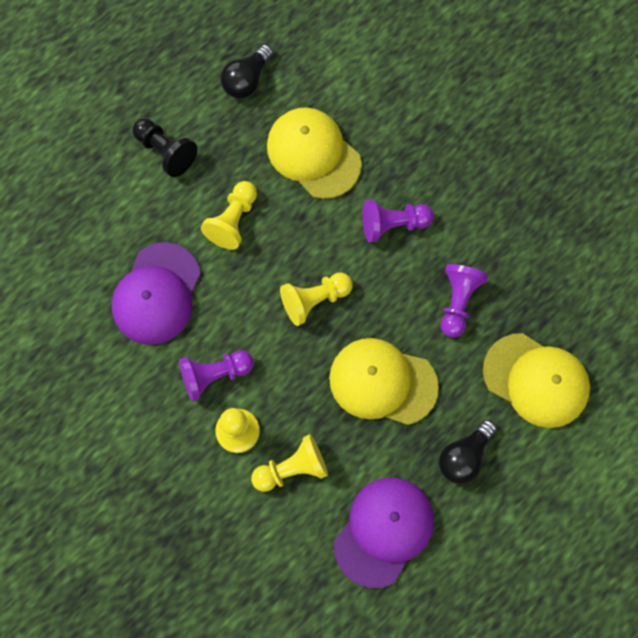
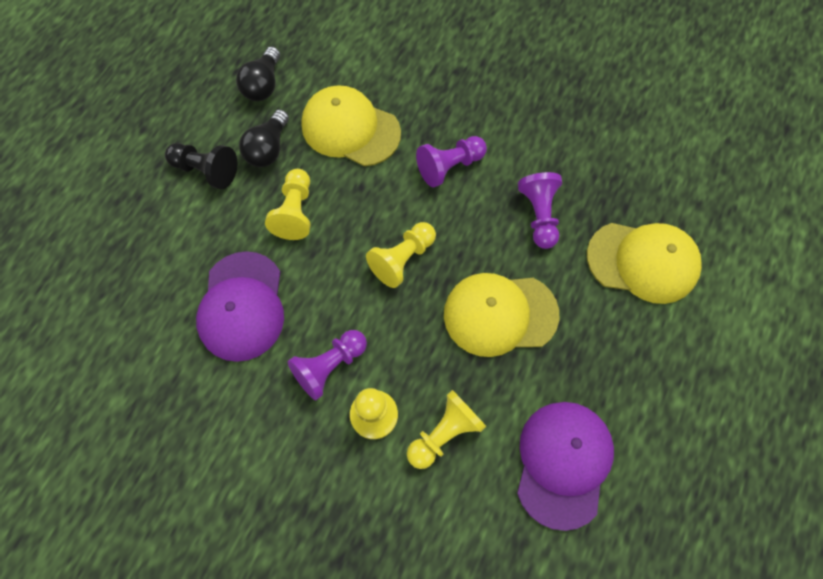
camera: 20 degrees left, 5 degrees down
black light bulb [439,419,497,484] -> black light bulb moved to [239,109,289,167]

